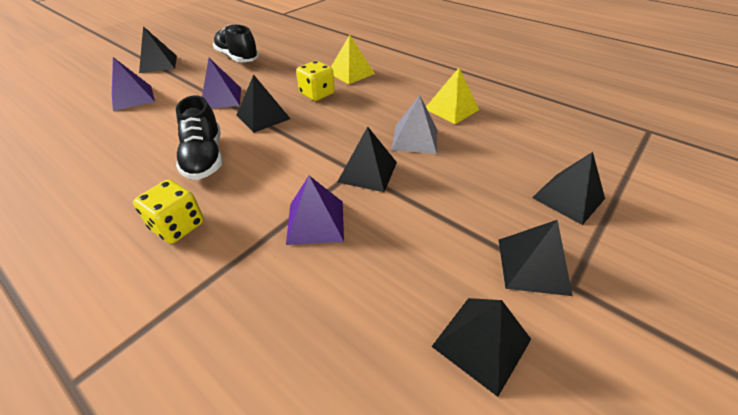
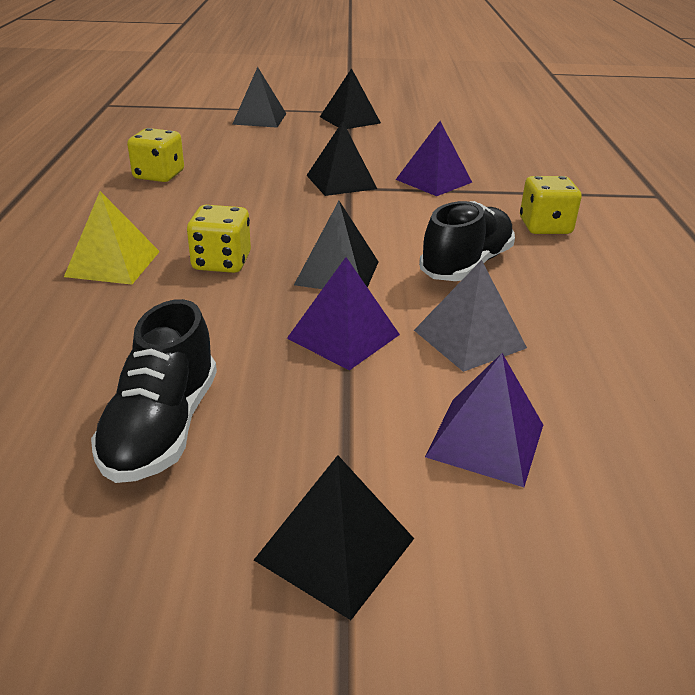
camera: 130 degrees left, 10 degrees down
grey pyramid [392,95,437,154] -> grey pyramid moved to [414,260,527,372]
yellow pyramid [426,68,479,124] -> yellow dice [127,128,184,182]
black pyramid [431,298,531,397] -> none

